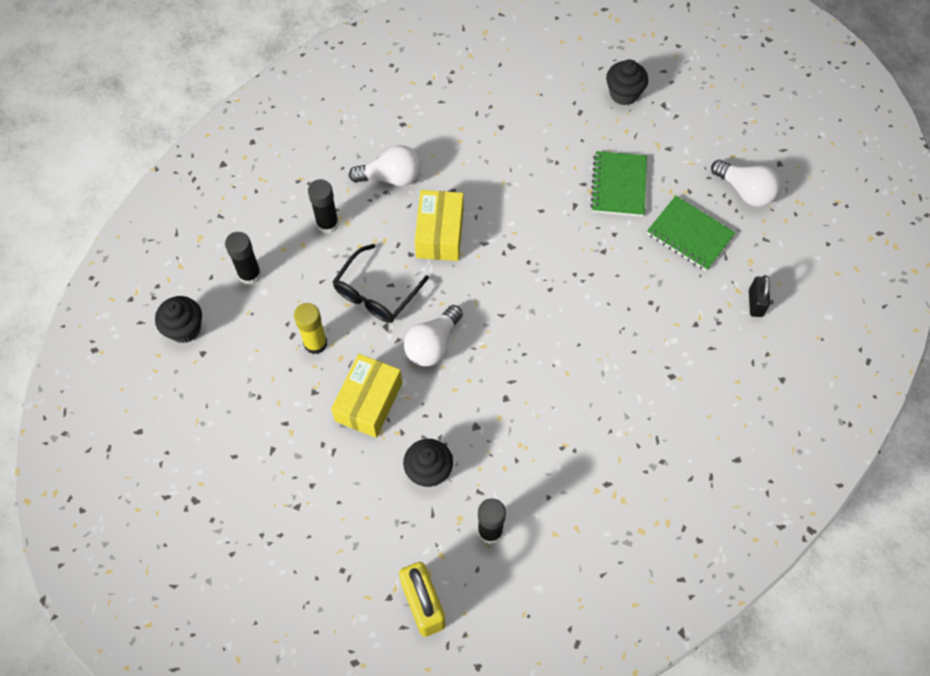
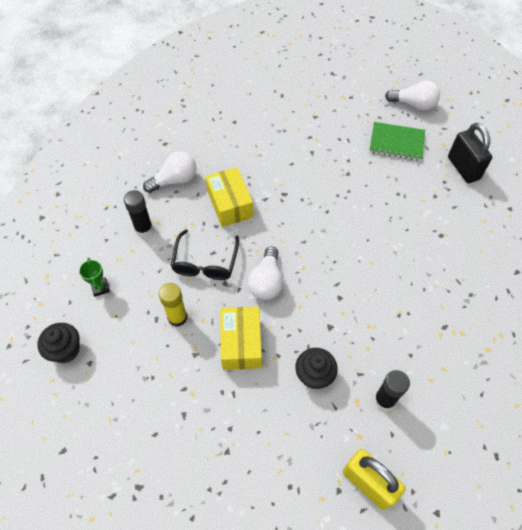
camera: 25 degrees left, 5 degrees down
black glue stick [225,232,262,285] -> green trophy [79,258,110,297]
green notebook [590,151,647,217] -> none
black cupcake [606,60,648,105] -> none
black padlock [749,275,770,317] -> black padlock [448,123,492,183], size x1.70

